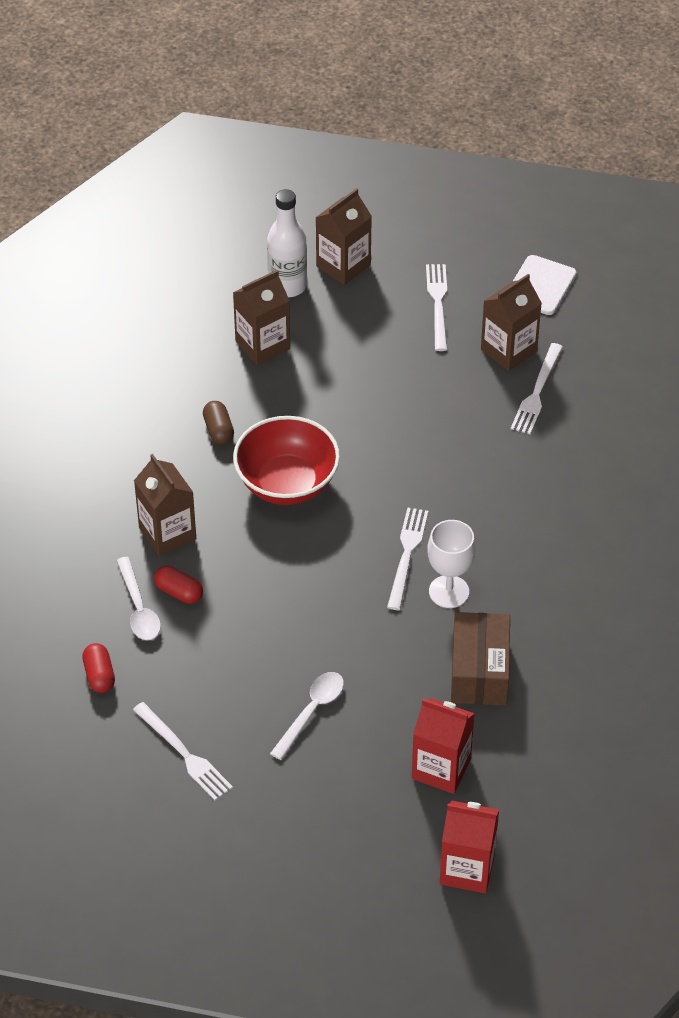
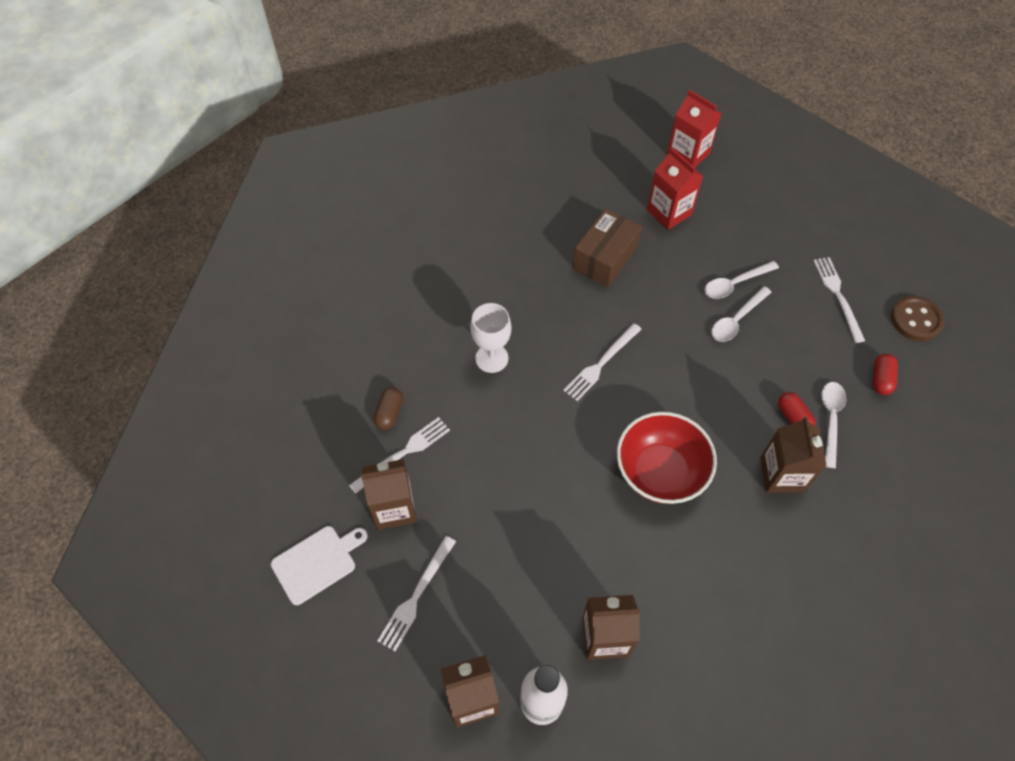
camera: 150 degrees left, 10 degrees up
brown capsule [203,401,234,445] -> brown capsule moved to [374,387,403,430]
white goblet [427,520,476,608] -> white goblet moved to [470,303,511,373]
none -> white spoon [711,286,771,342]
none -> brown button [891,296,944,341]

